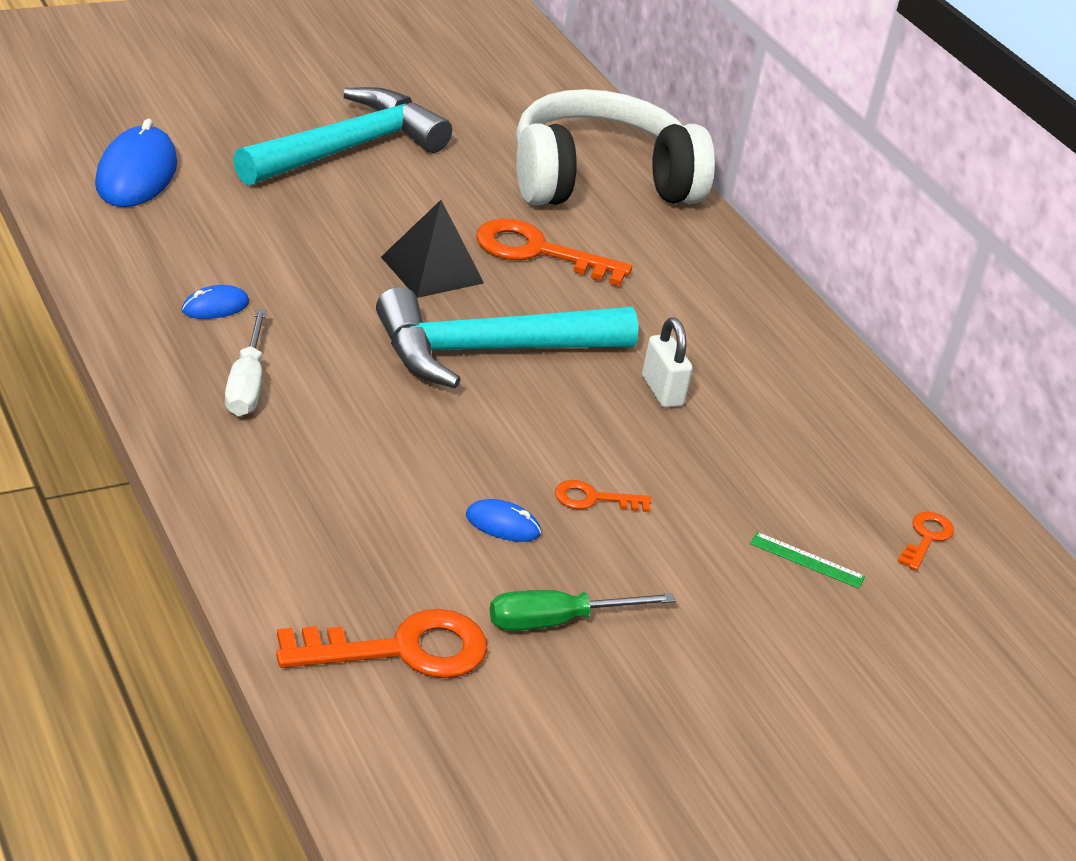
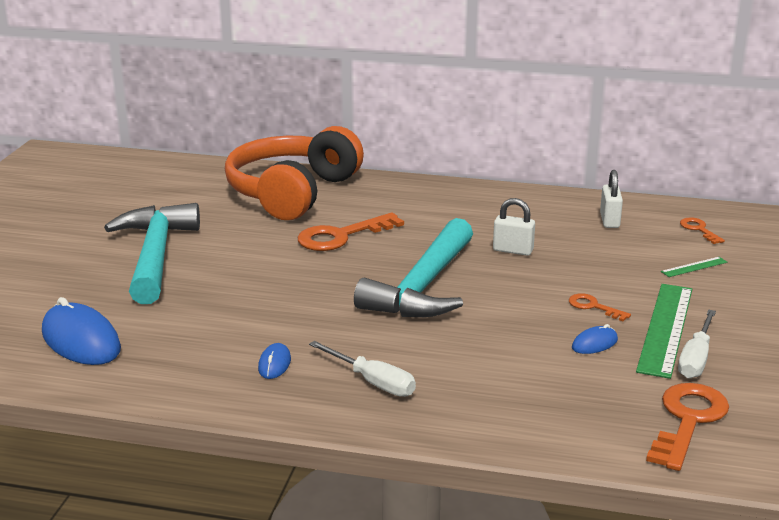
camera: 45 degrees left, 10 degrees down
black pyramid [381,200,484,298] -> none
green screwdriver [489,590,675,631] -> white screwdriver [678,310,716,379]
white headphones [516,89,715,205] -> orange headphones [225,126,364,220]
orange key [555,480,651,512] -> orange key turned 90 degrees clockwise [569,293,631,321]
none -> white padlock [600,170,623,228]
none -> green ruler [636,284,692,379]

